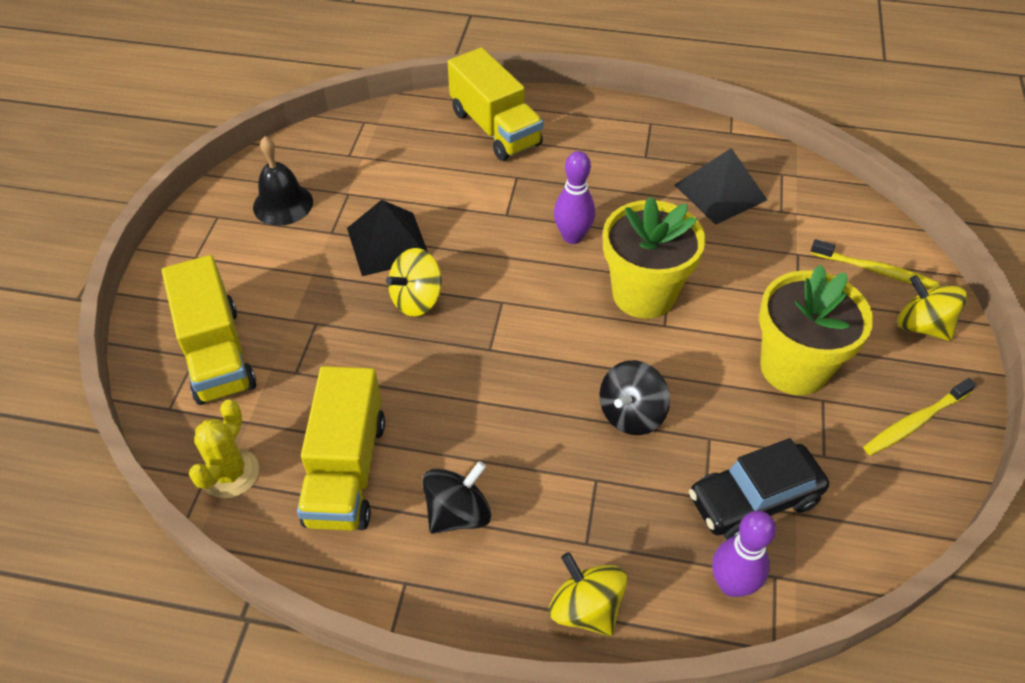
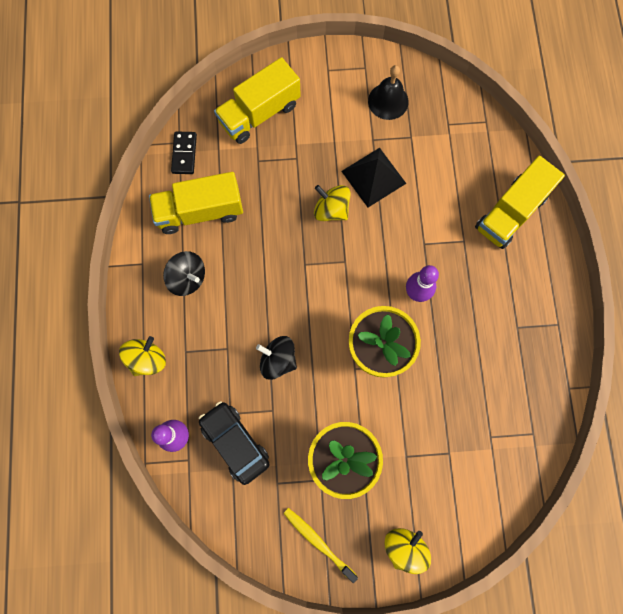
camera: 75 degrees right, 25 degrees up
yellow cactus [189,399,259,498] -> black domino [171,131,197,174]
black pyramid [675,148,767,225] -> none
yellow toothbrush [810,239,940,289] -> none

